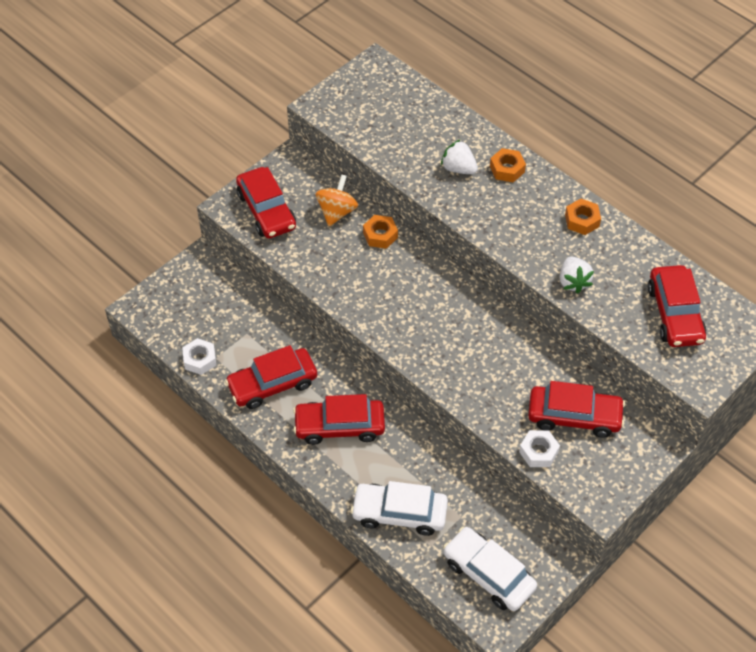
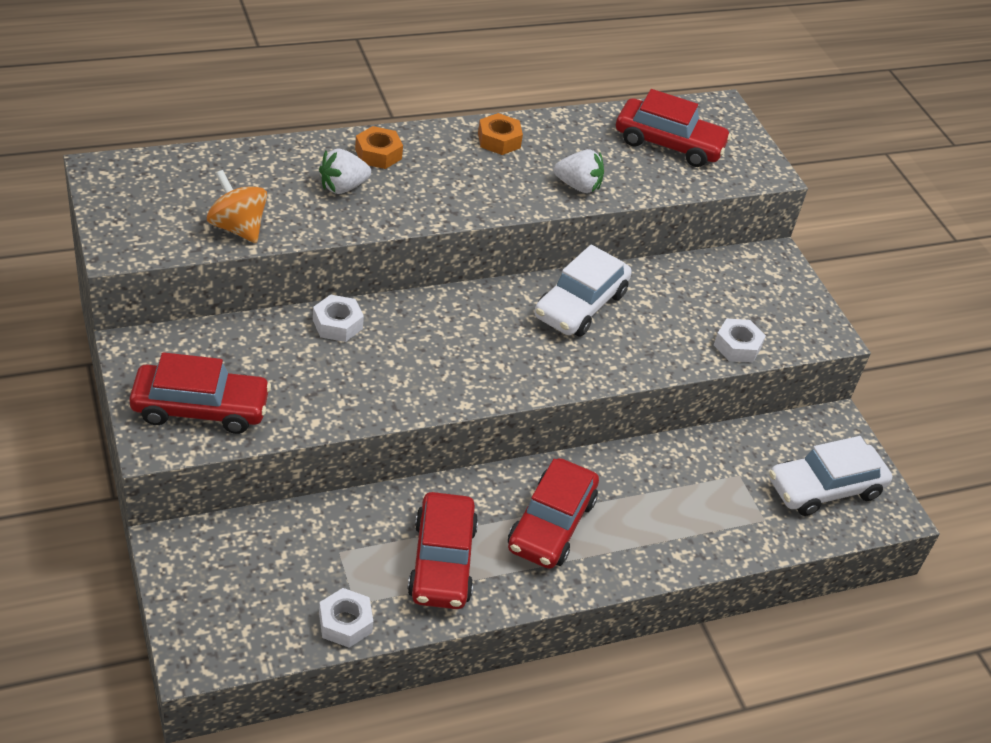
camera: 70 degrees left, 10 degrees down
orange spinning top [316,174,358,226] -> orange spinning top moved to [207,170,267,243]
white car [350,481,448,536] -> white car moved to [534,245,632,337]
orange nut [363,215,398,249] -> white nut [313,295,364,342]
red car [528,381,625,438] -> none

